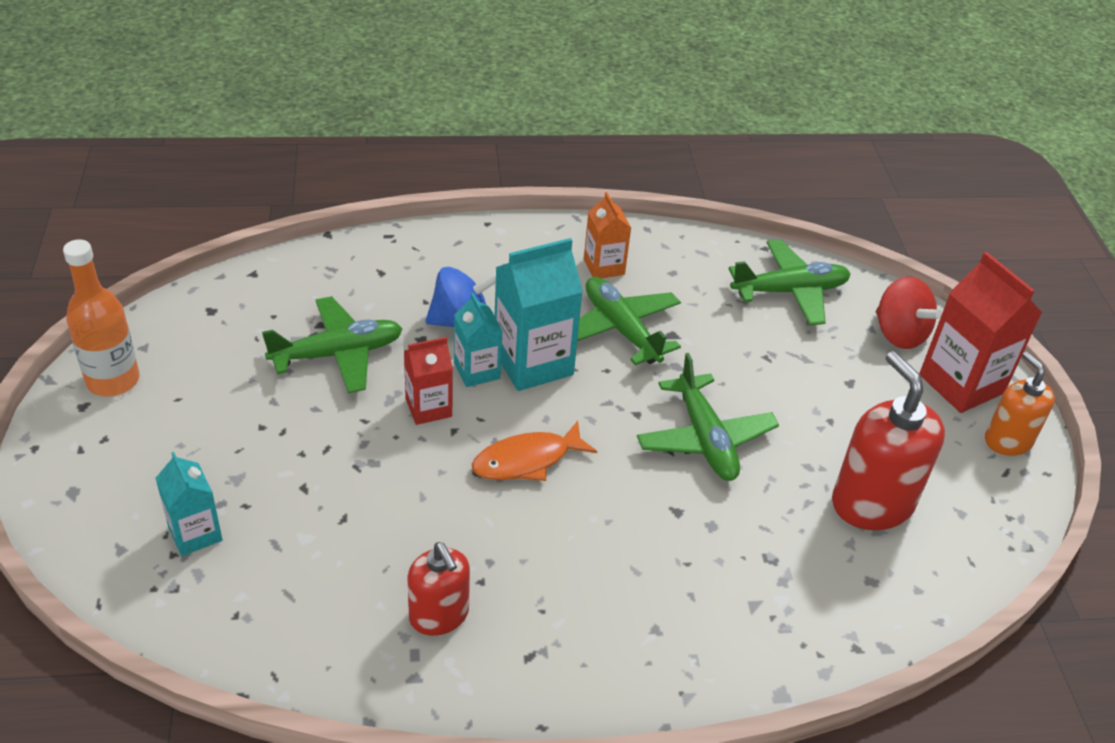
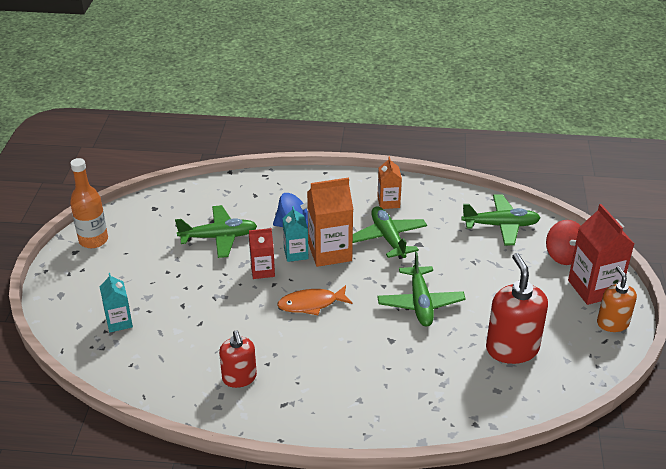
camera: 15 degrees right, 5 degrees down
turquoise carton [495,238,583,391] -> orange carton [307,178,353,267]

